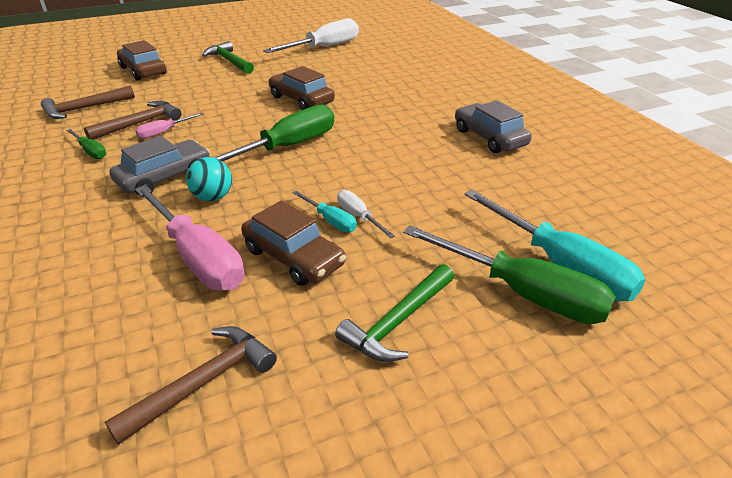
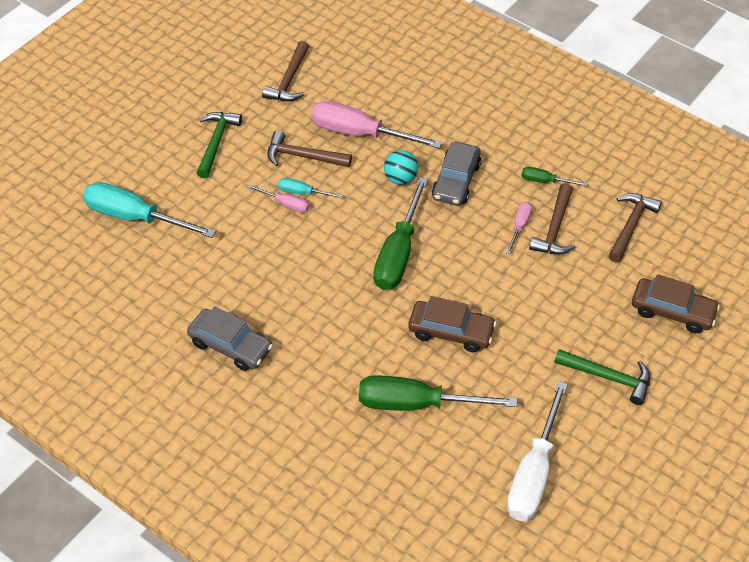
camera: 150 degrees right, 15 degrees up
brown car [241,200,346,286] -> brown hammer [267,130,352,167]
white screwdriver [337,190,395,238] -> pink screwdriver [248,184,309,212]
green screwdriver [403,225,616,324] -> green screwdriver moved to [359,375,517,411]

